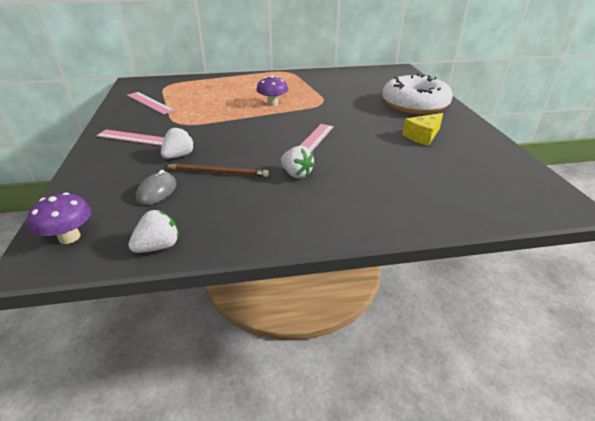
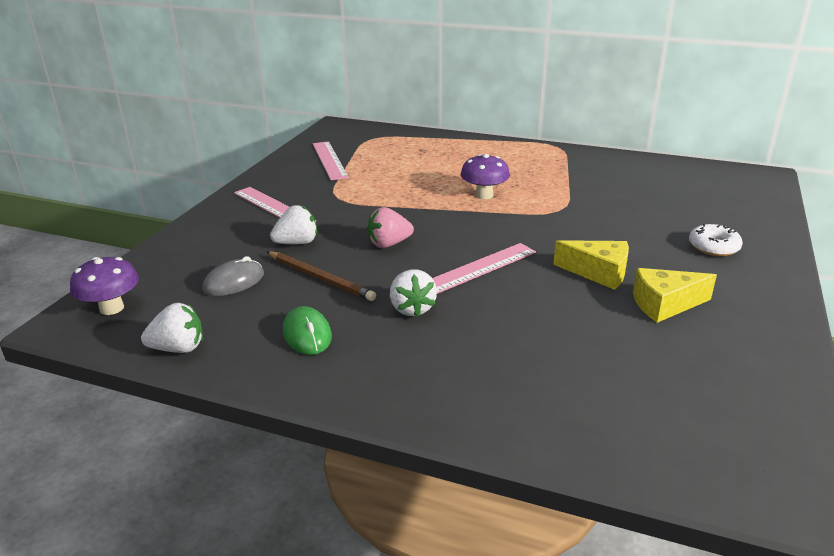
camera: 30 degrees right, 5 degrees down
white donut [382,74,453,114] -> white donut [689,224,743,256], size x0.42
none -> green mouse [283,306,332,355]
none -> pink strawberry [367,207,414,248]
none -> yellow cheese [553,240,629,290]

